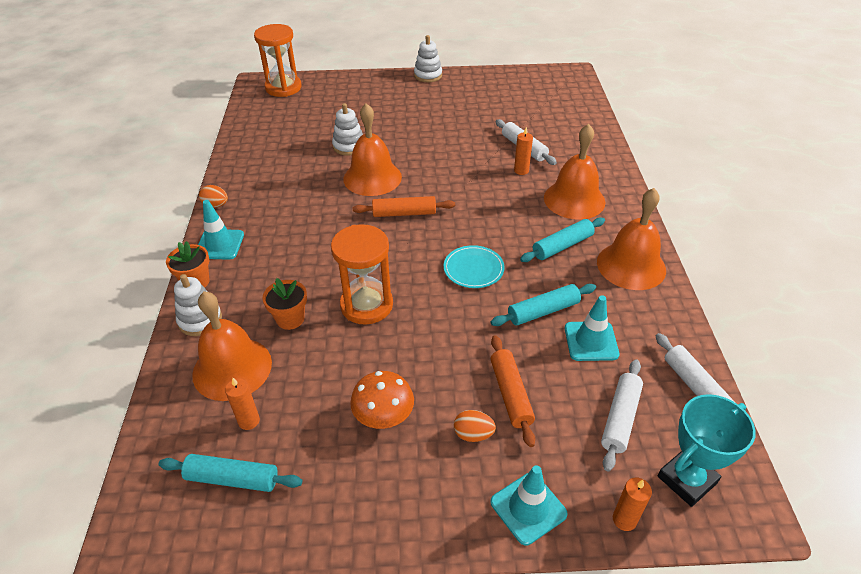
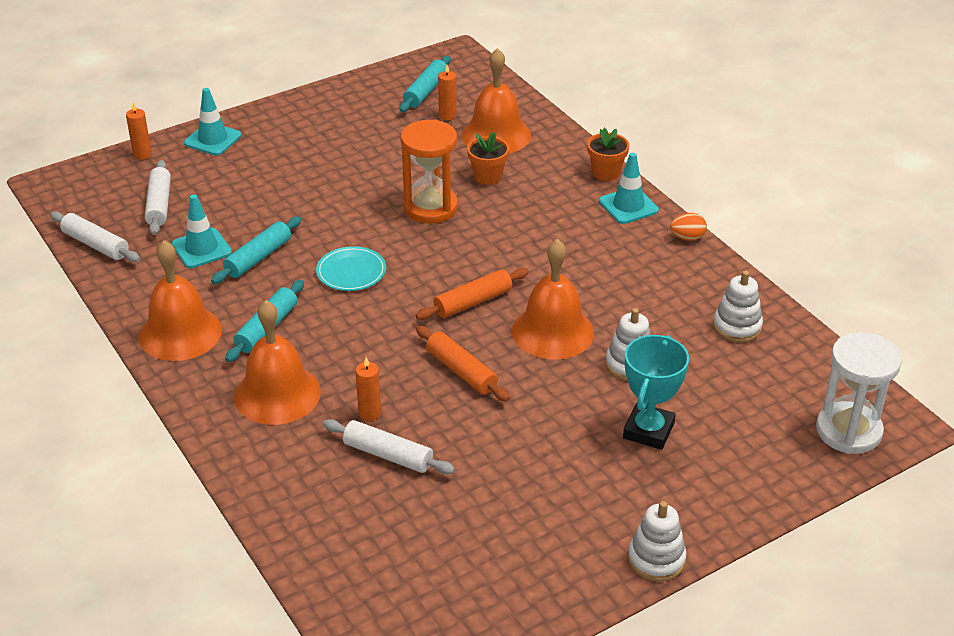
camera: 150 degrees right, 5 degrees down
turquoise rolling pin [159,454,302,492] -> turquoise rolling pin turned 45 degrees counterclockwise [400,56,451,112]
white stacking toy [174,274,222,336] -> white stacking toy moved to [713,271,763,342]
orange hourglass [254,24,302,97] -> white hourglass [816,332,902,454]
orange mushroom [350,371,414,429] -> none
orange egg [454,410,496,442] -> none
orange rolling pin [491,335,535,447] -> orange rolling pin moved to [416,325,510,402]
turquoise trophy [658,394,756,507] -> turquoise trophy moved to [623,335,689,450]

